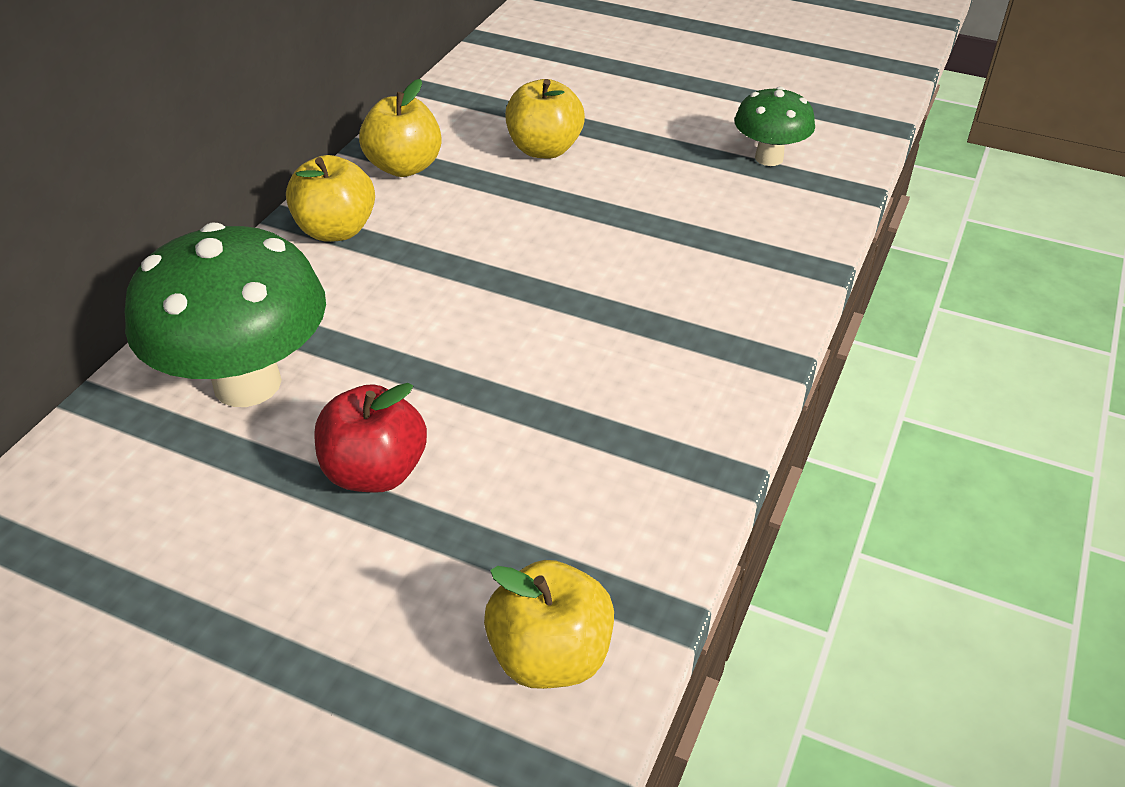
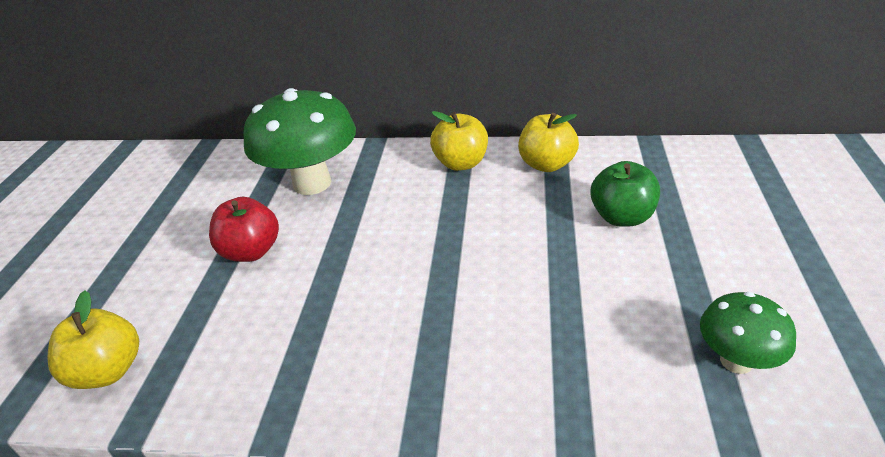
camera: 75 degrees right, 5 degrees down
yellow apple [505,79,585,158] -> green apple [590,161,660,227]

